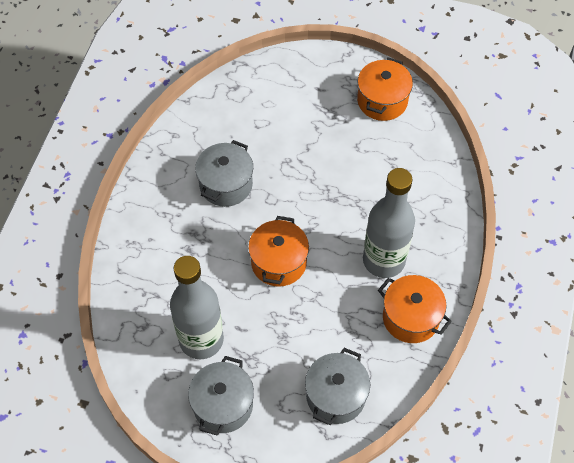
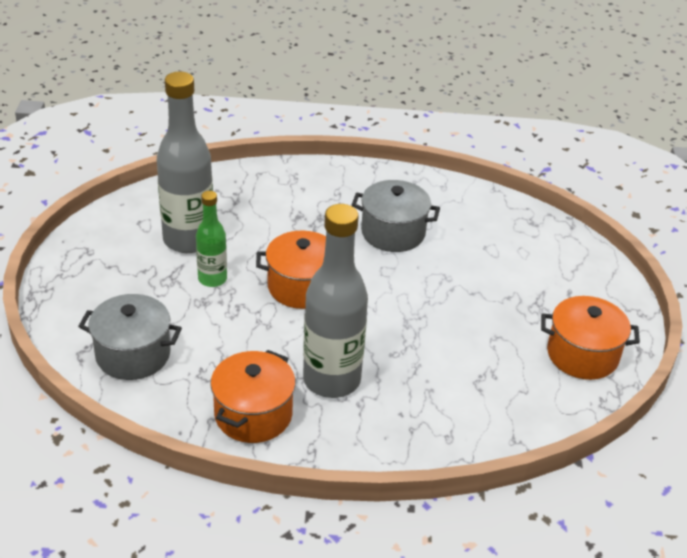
camera: 75 degrees right, 20 degrees down
grey pot [188,356,254,436] -> none
none -> green bottle [196,191,227,287]

